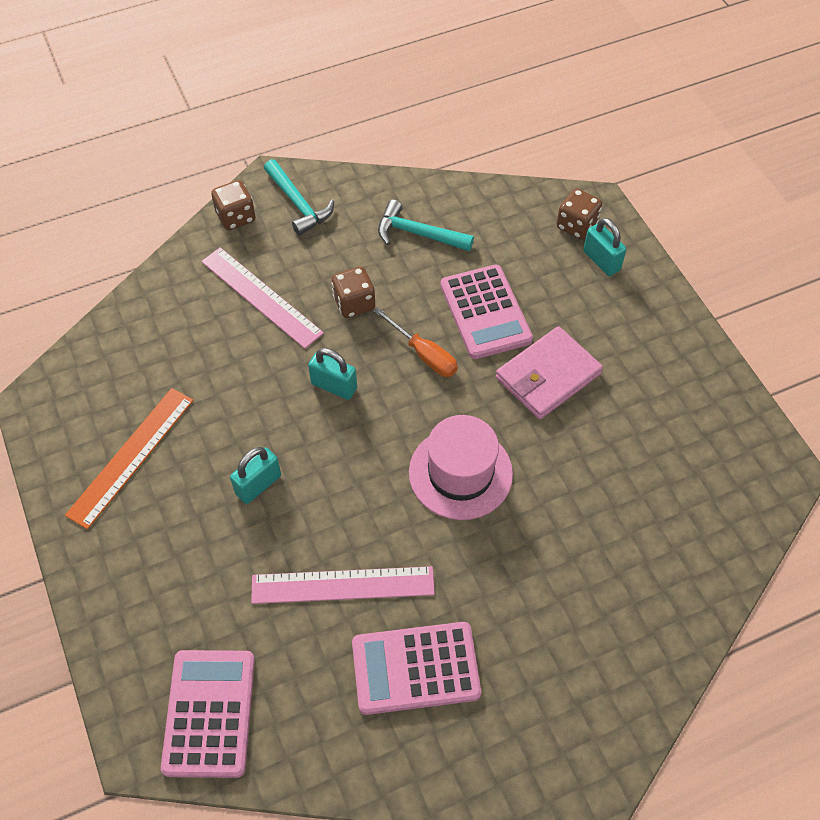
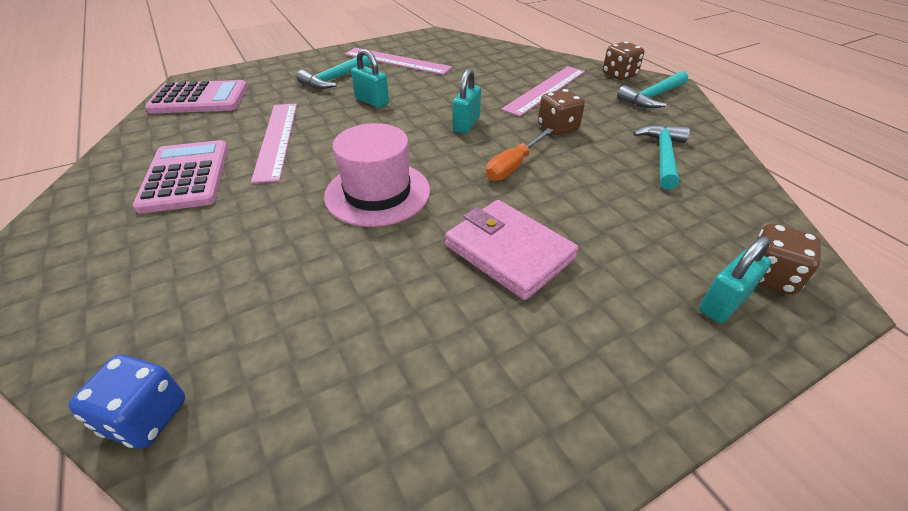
camera: 85 degrees right, 15 degrees down
orange ruler [65,388,194,529] -> pink ruler [345,48,452,75]
pink calculator [440,265,533,359] -> none
none -> blue dice [68,355,185,449]
none -> turquoise hammer [297,55,371,89]

